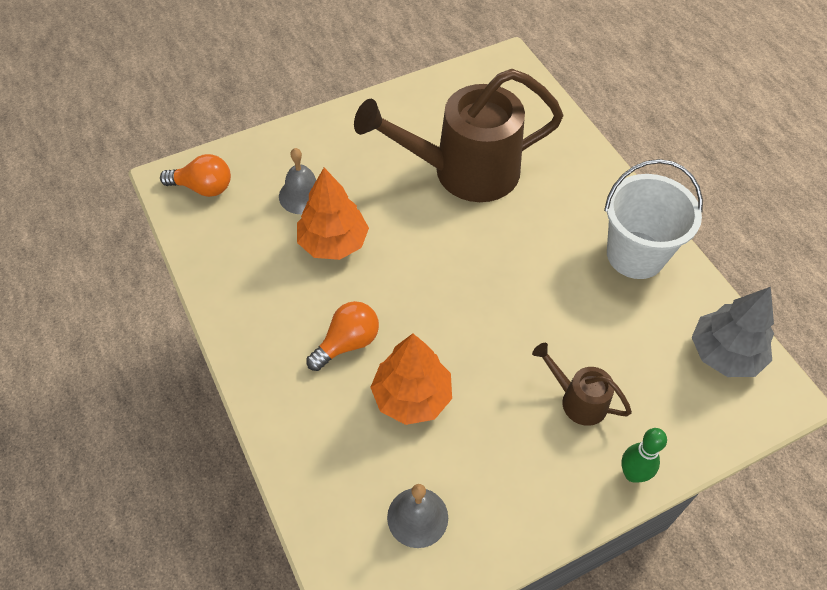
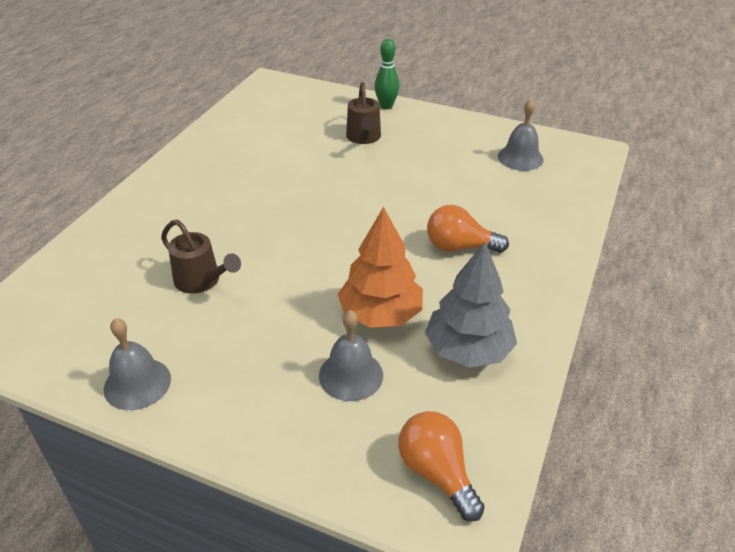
camera: 130 degrees left, 15 degrees down
brown watering can [354,69,564,202] -> brown watering can [161,220,241,294], size x0.45
orange tree [370,333,452,425] -> none
white bucket [604,159,703,279] -> none
grey tree [692,287,774,377] -> grey tree moved to [425,242,517,368]
none -> grey bell [104,318,171,410]

